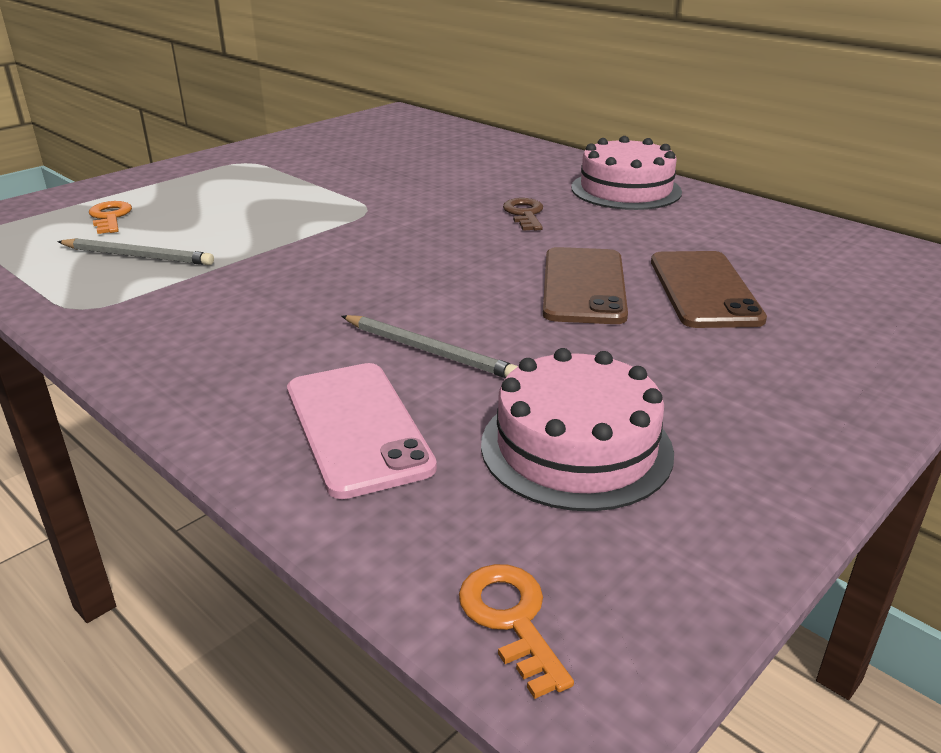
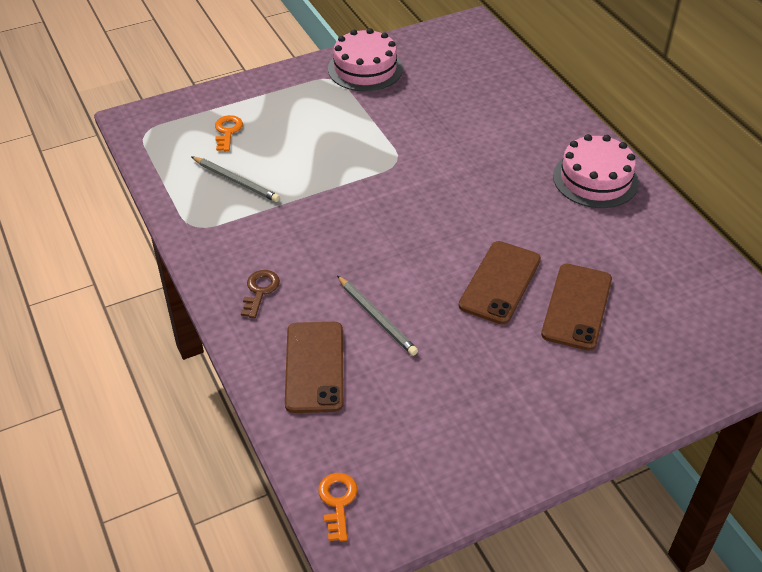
camera: 20 degrees right, 15 degrees up
pink phone [287,363,437,499] -> brown phone [285,322,344,413]
pink cake [481,348,674,511] -> pink cake moved to [328,28,403,91]
brown key [503,198,543,231] -> brown key moved to [241,270,280,319]

